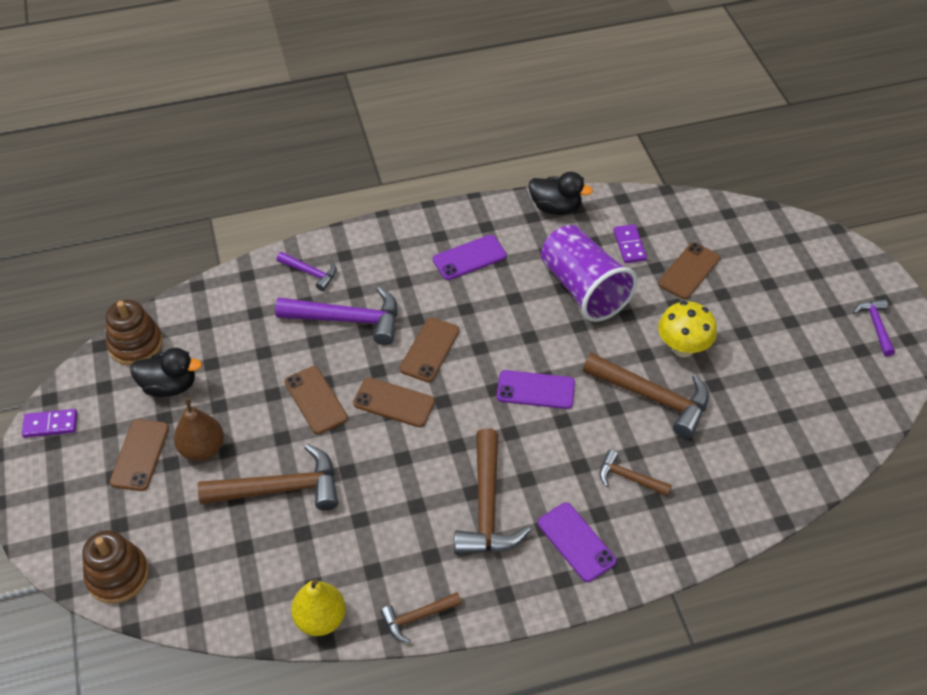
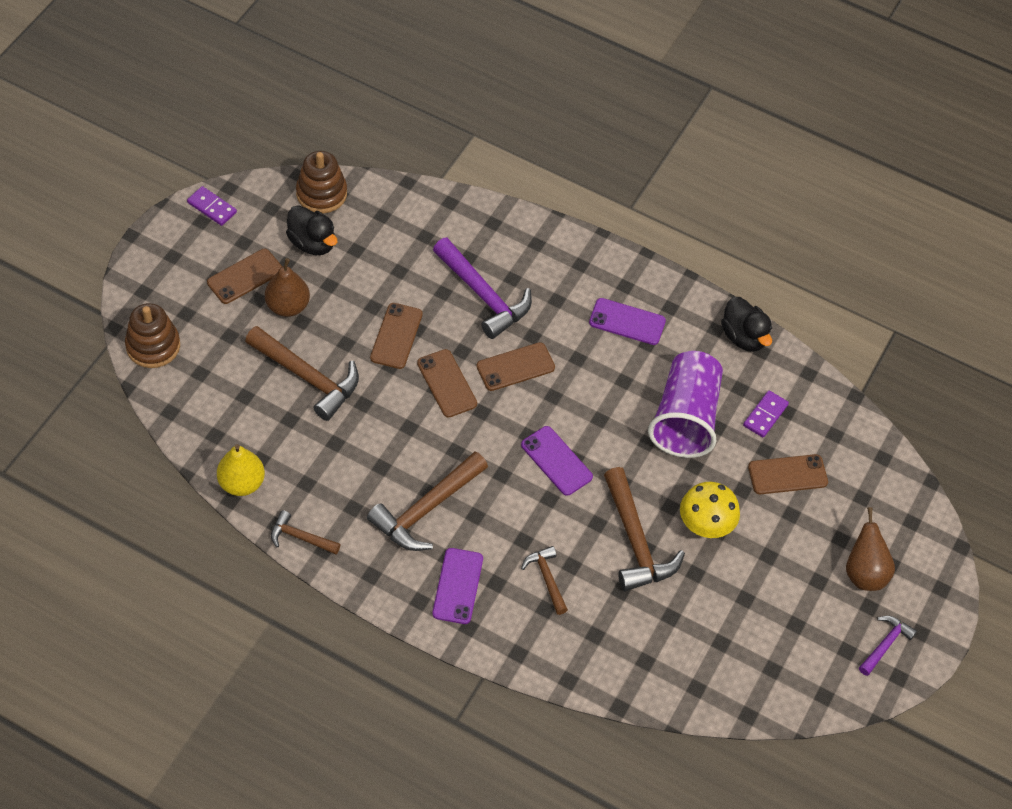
camera: 40 degrees right, 5 degrees up
purple hammer [276,252,337,291] -> none
none -> brown pear [846,507,895,591]

